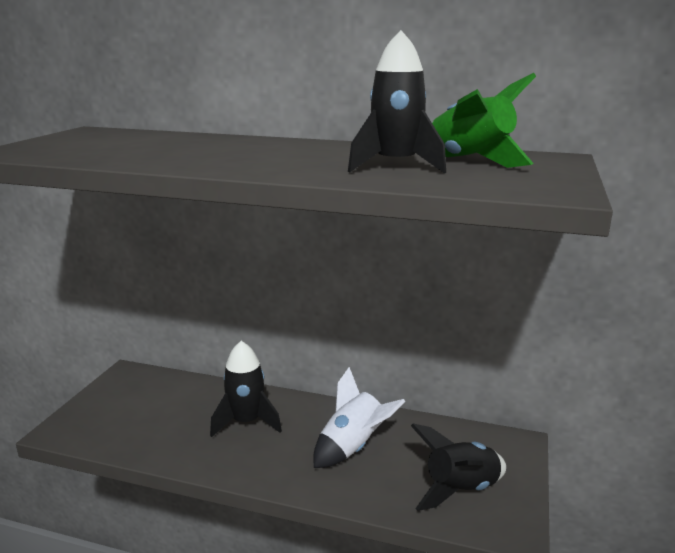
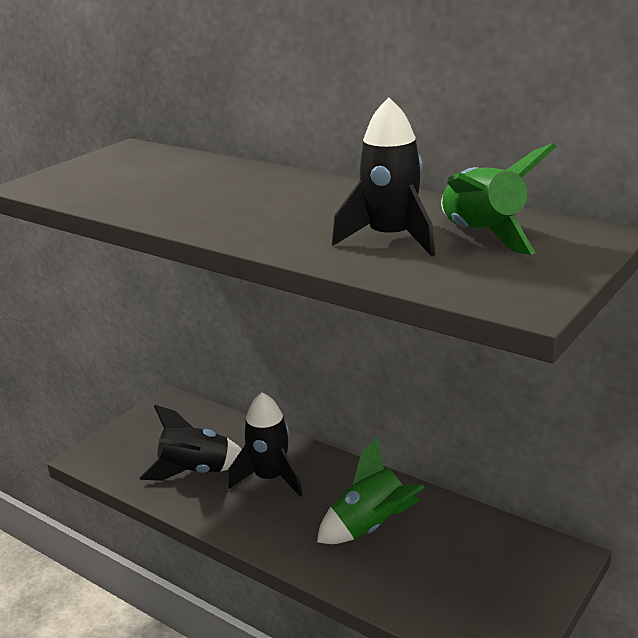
camera: 20 degrees right, 5 degrees up
white rocket [313,367,405,468] -> green rocket [317,437,425,544]
black rocket [411,423,506,511] -> black rocket moved to [139,405,242,481]

